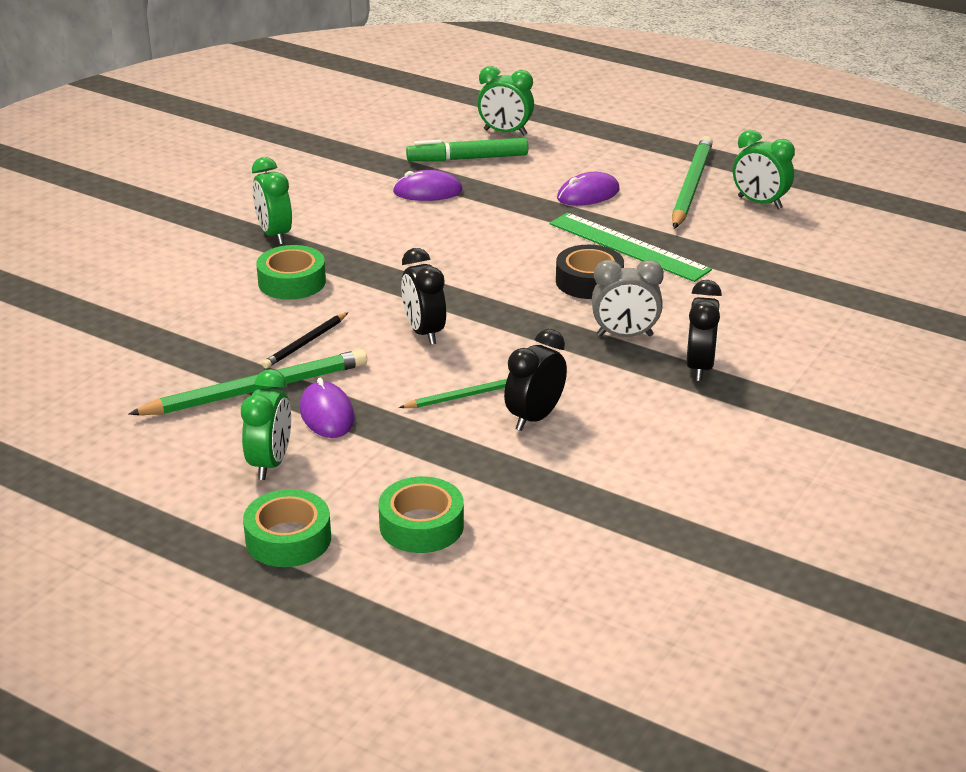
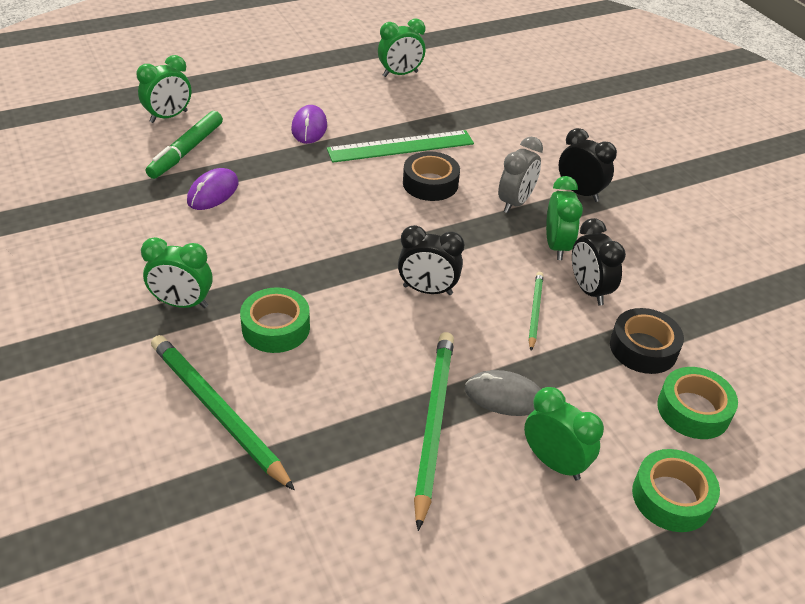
camera: 60 degrees left, 10 degrees up
black pencil [262,312,348,369] -> none
purple mouse [300,378,355,438] -> grey mouse [465,370,541,416]
green pencil [672,136,713,229] -> green pencil moved to [151,335,295,491]
none -> green clock [546,176,583,260]
none -> black tape [610,308,684,374]

